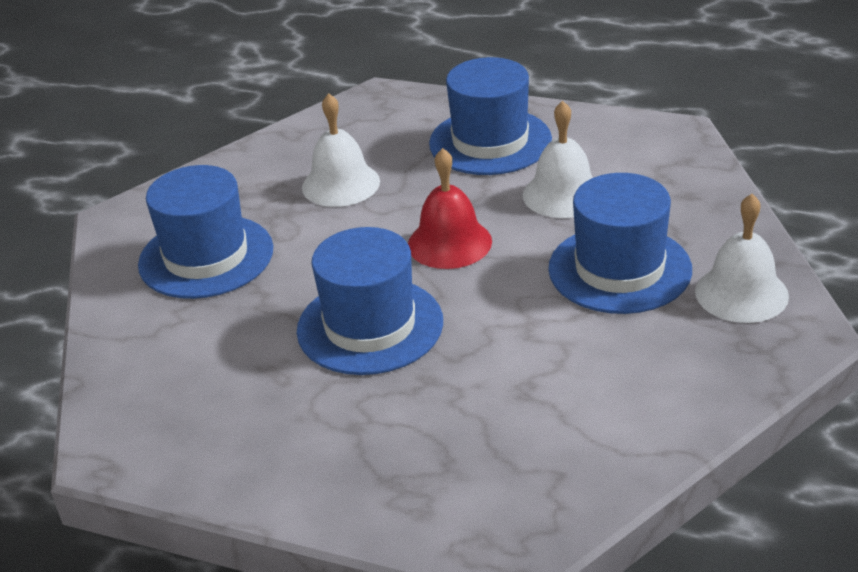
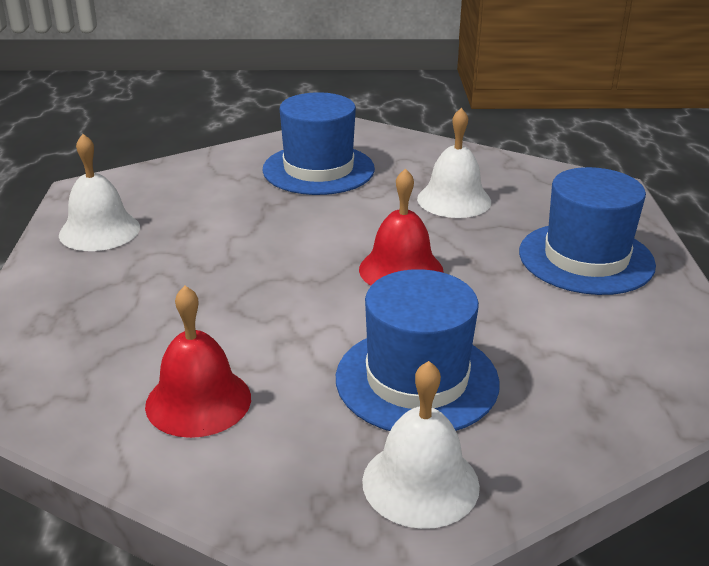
camera: 65 degrees right, 5 degrees down
blue hat [297,227,443,375] -> none
white bell [523,101,593,218] -> white bell moved to [59,134,140,251]
none -> red bell [145,286,251,438]

